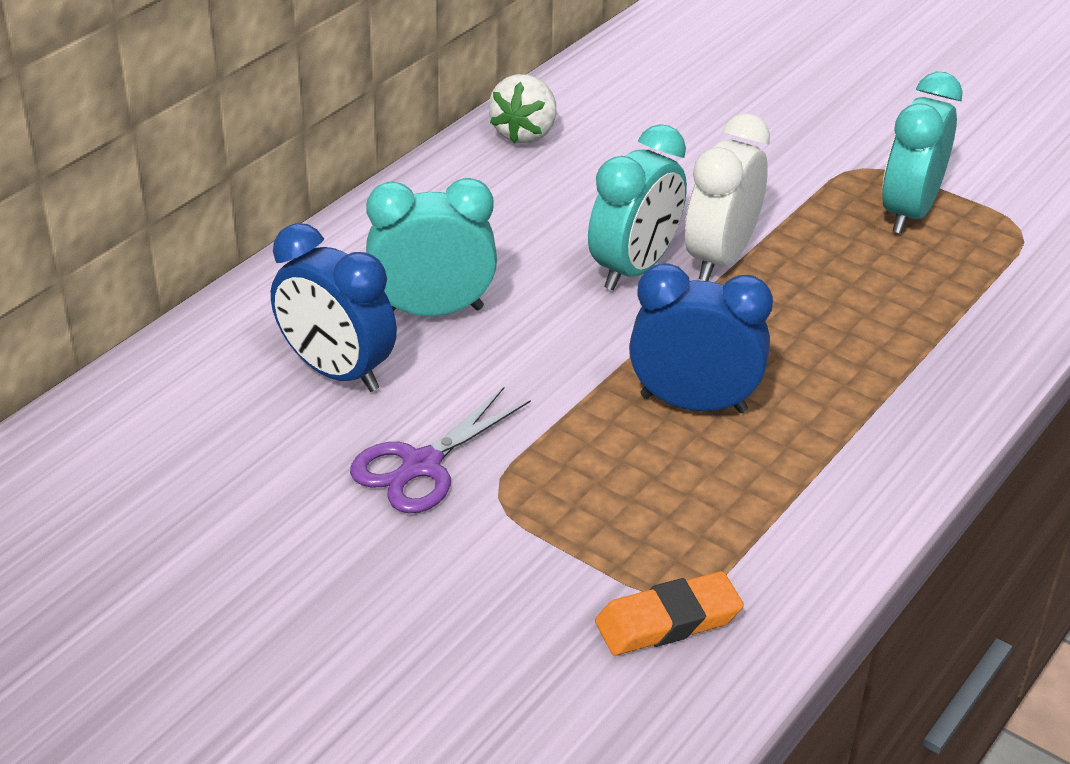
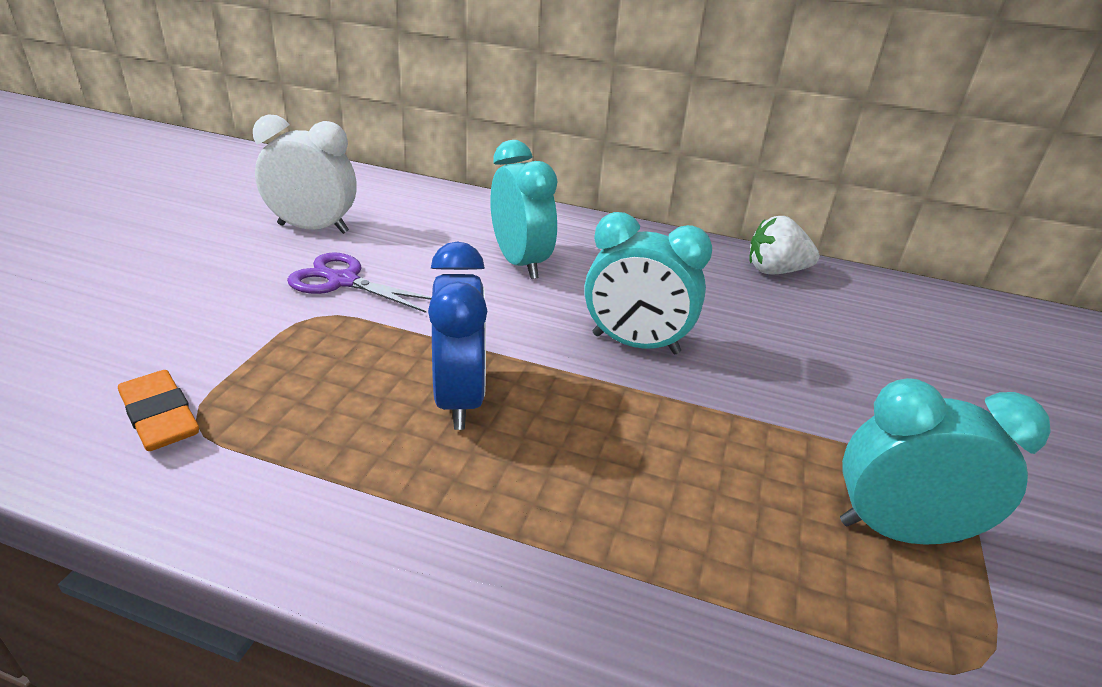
camera: 70 degrees right, 5 degrees down
blue clock [271,223,397,392] -> none
white clock [685,113,770,281] -> white clock moved to [253,114,356,234]

